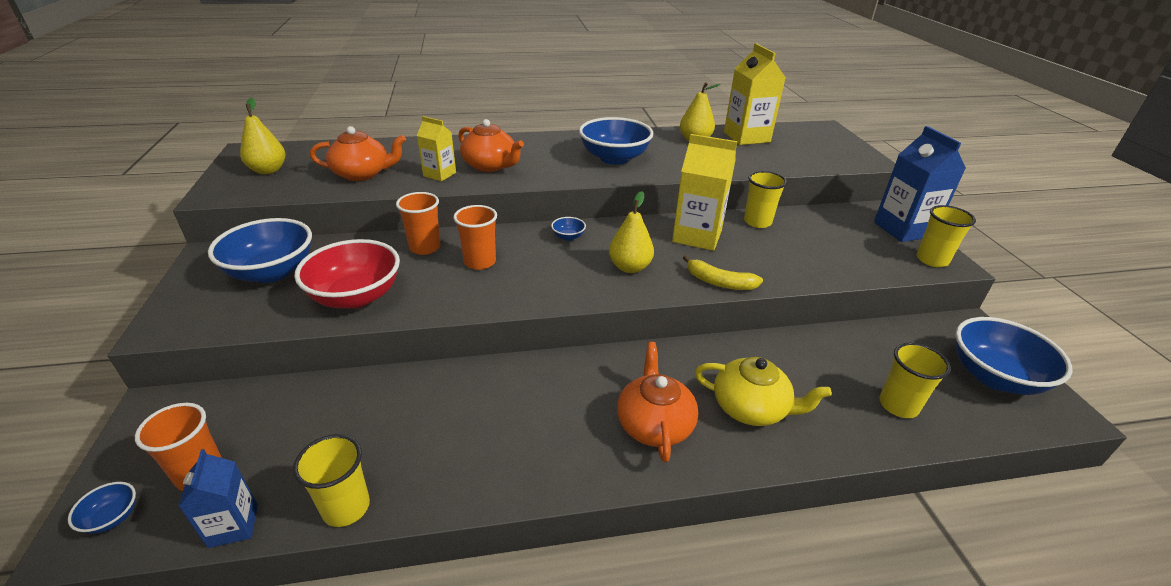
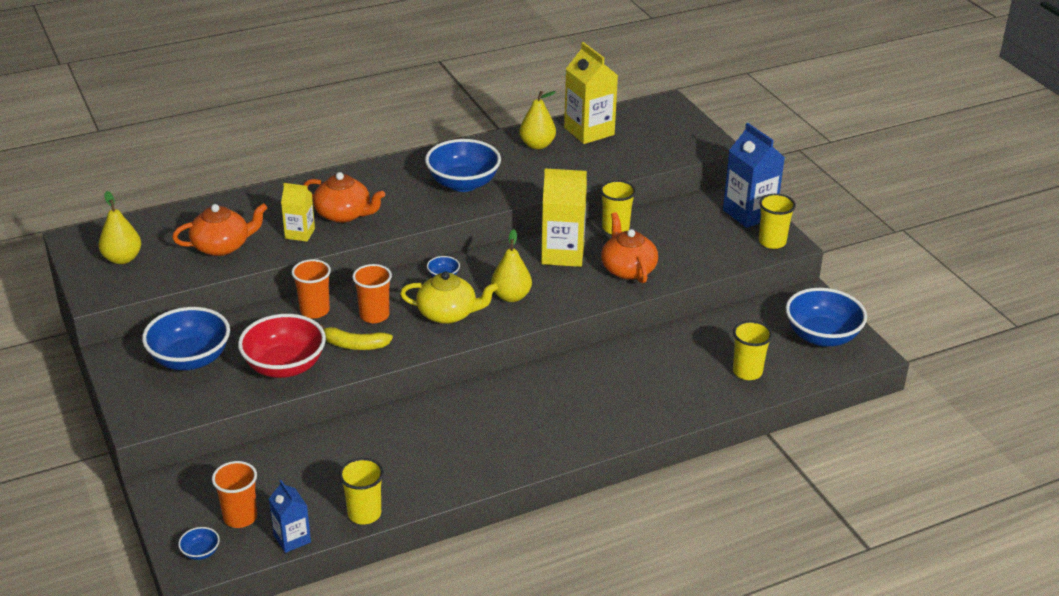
camera: 15 degrees left, 0 degrees up
orange teapot [617,342,698,462] -> orange teapot moved to [601,212,658,283]
yellow banana [683,255,763,290] -> yellow banana moved to [319,323,393,350]
yellow teapot [695,357,832,426] -> yellow teapot moved to [400,272,498,324]

